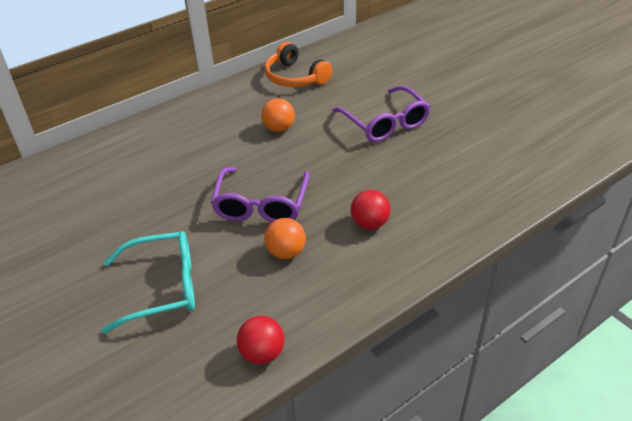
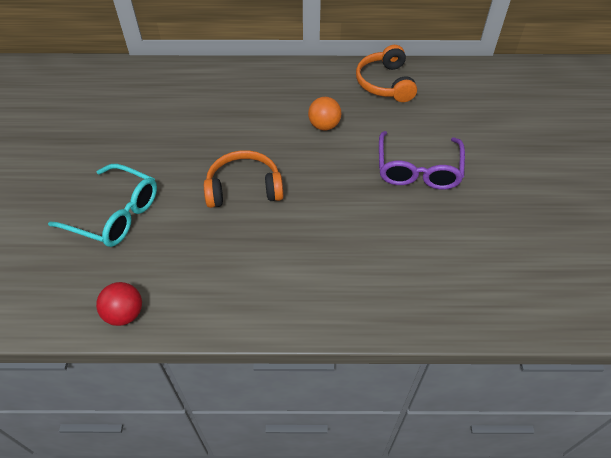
camera: 35 degrees right, 10 degrees up
purple glasses [211,167,309,222] -> orange headphones [204,150,283,208]
orange ball [264,218,306,259] -> none
red ball [351,190,390,230] -> none

